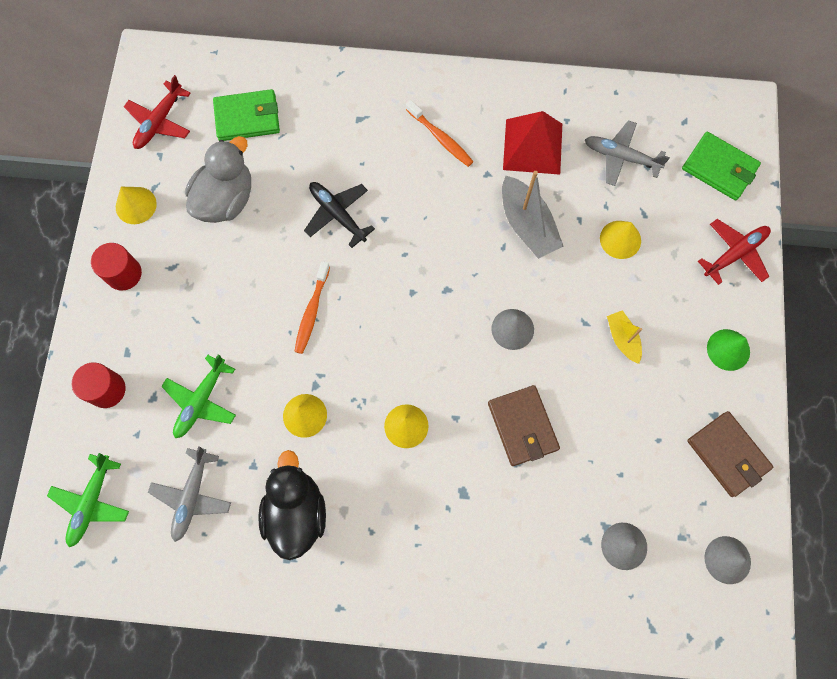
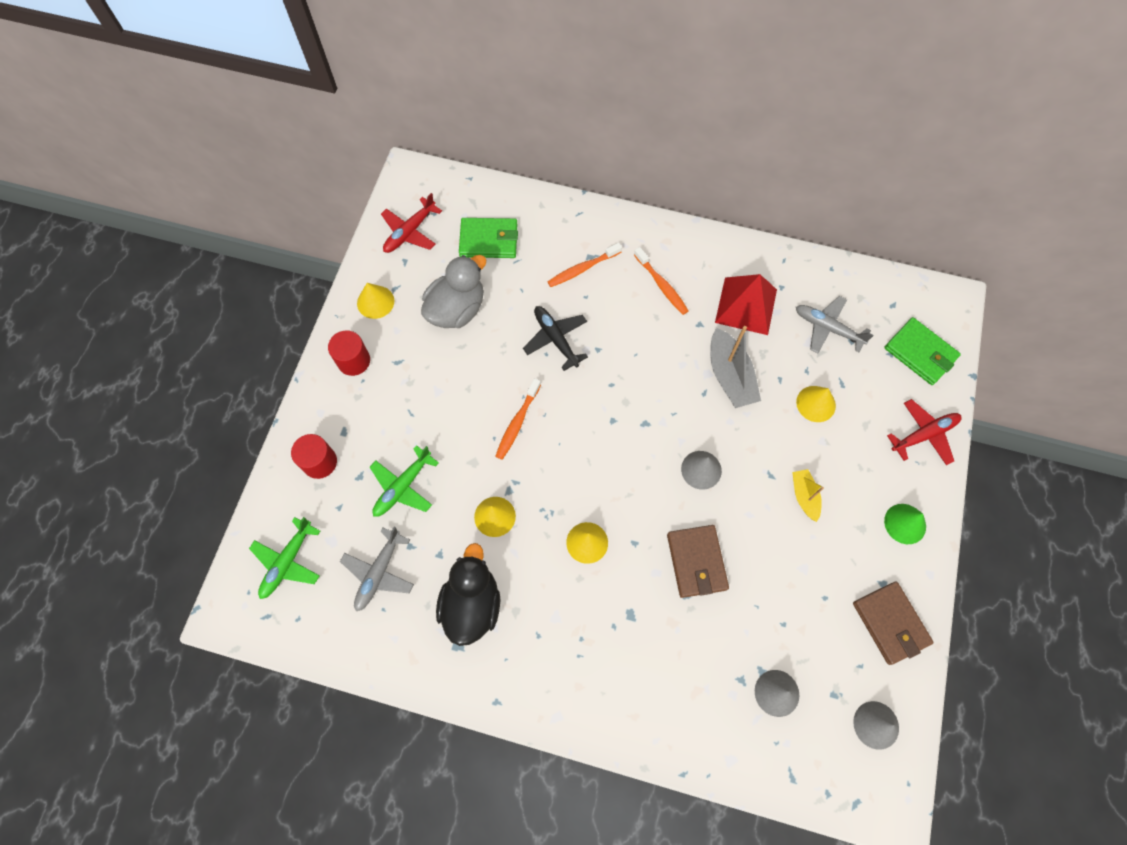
camera: 10 degrees right, 5 degrees down
none -> orange toothbrush [547,243,622,287]

